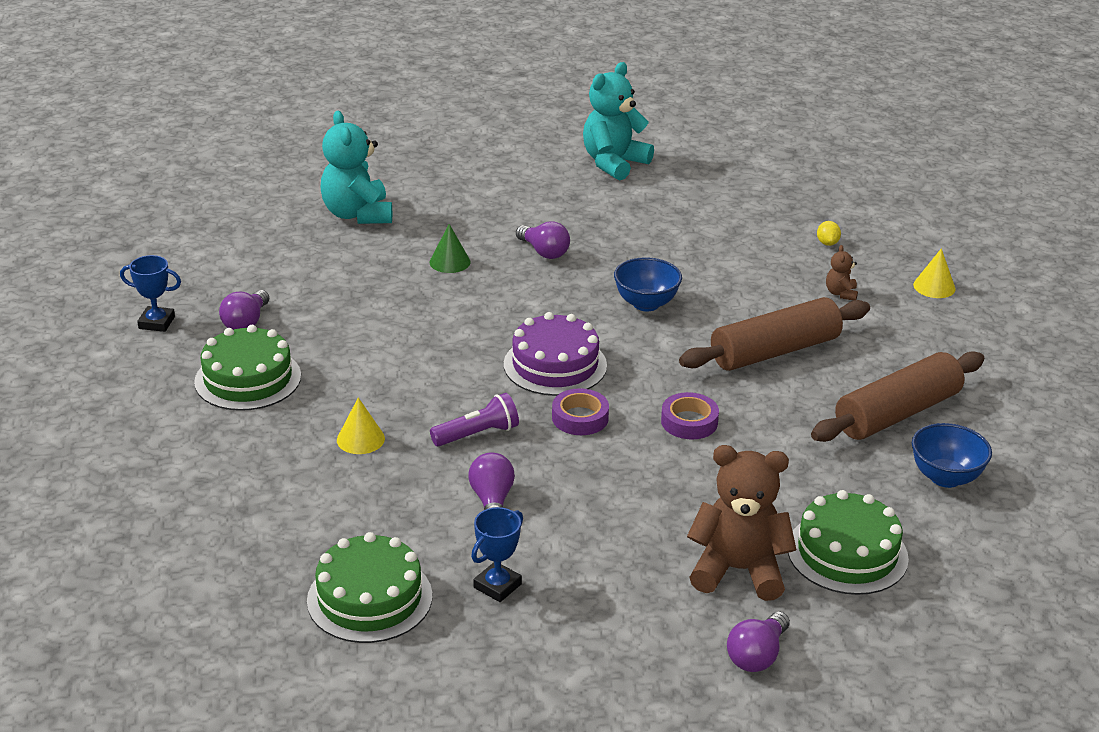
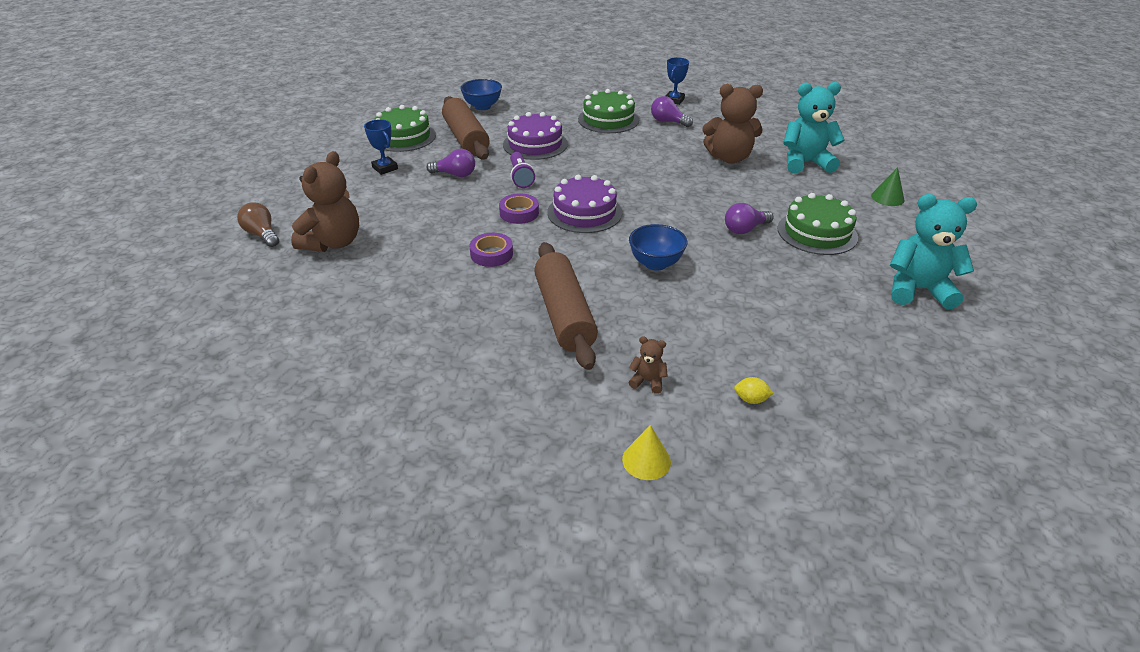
camera: 105 degrees right, 5 degrees up
yellow cone [337,397,385,454] -> purple cake [503,112,568,160]
green cone [430,224,471,273] -> green cone moved to [871,167,904,206]
turquoise teddy bear [583,62,654,181] -> turquoise teddy bear turned 45 degrees counterclockwise [890,194,977,309]
purple light bulb [727,611,790,672] -> brown light bulb [237,202,279,247]
green cake [788,490,909,595] -> green cake moved to [777,193,858,255]
brown rolling pin [811,351,984,442] -> brown rolling pin moved to [442,96,490,159]
blue bowl [912,423,992,488] -> blue bowl moved to [460,79,502,110]
none -> brown teddy bear [703,84,763,163]

